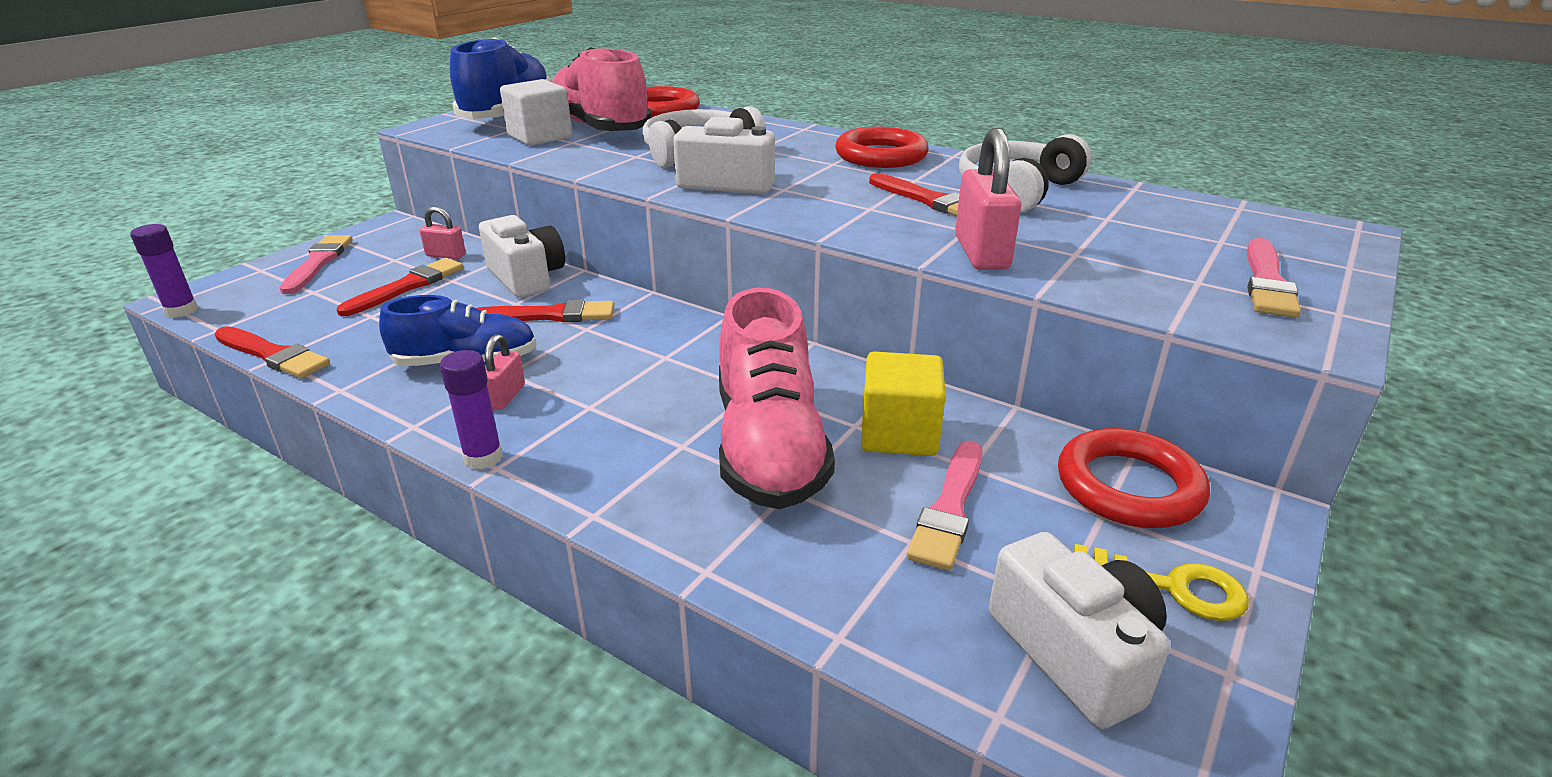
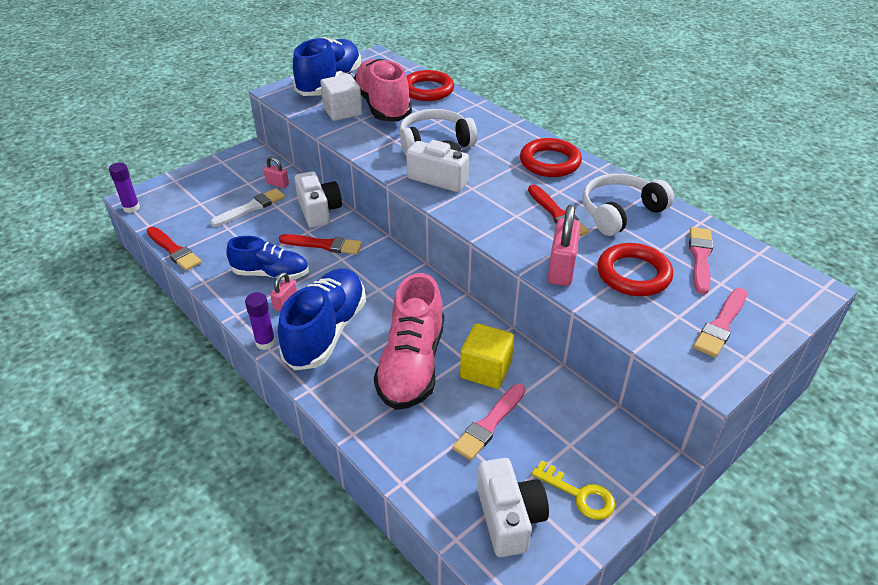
camera: 15 degrees right, 10 degrees up
pink brush [279,235,353,294] -> pink brush moved to [689,227,713,294]
red brush [337,258,463,316] -> white brush [210,188,285,227]
red ring [1058,428,1210,528] -> red ring moved to [597,243,673,296]
none -> blue shoe [278,268,366,370]

